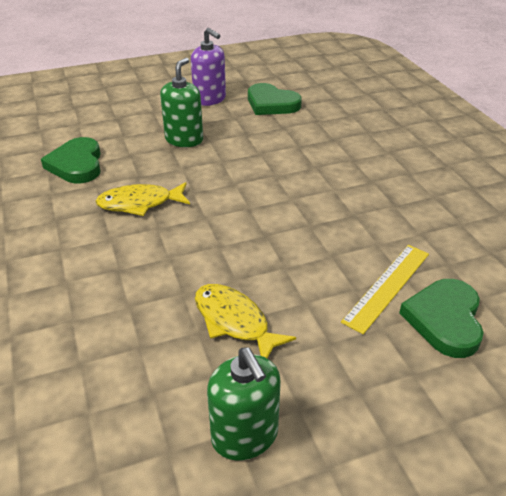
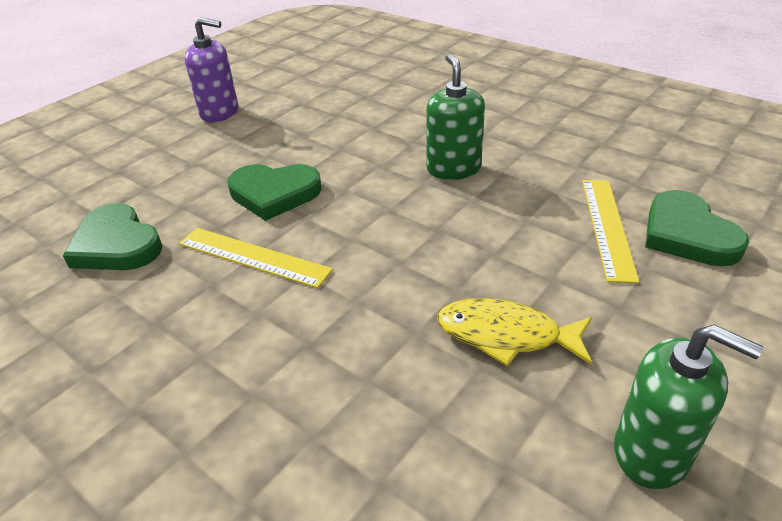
camera: 30 degrees left, 0 degrees up
yellow fish [95,182,190,216] -> yellow ruler [179,228,333,288]
green soap dispenser [160,58,203,147] -> green soap dispenser moved to [426,54,485,180]
green heart [248,83,302,115] -> green heart moved to [227,164,322,221]

